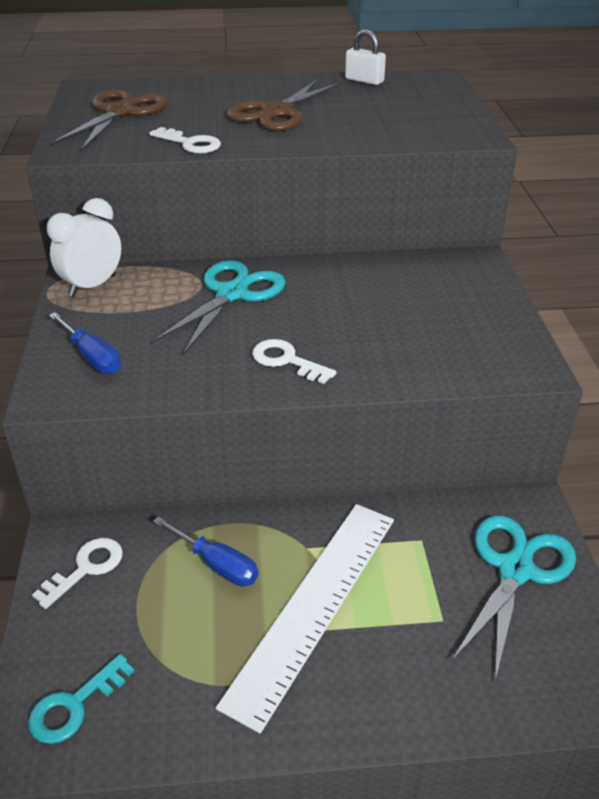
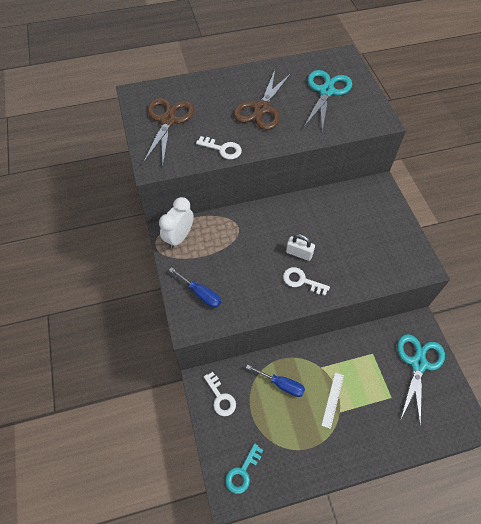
camera: 10 degrees left, 20 degrees up
white key [32,538,123,609] -> white key turned 120 degrees clockwise [204,372,236,416]
turquoise scissors [152,260,286,355] -> turquoise scissors moved to [304,70,352,130]
white ruler [216,504,394,733] -> white ruler [321,372,344,429], size x0.43
white padlock [345,29,386,85] -> white padlock moved to [286,234,315,261]

